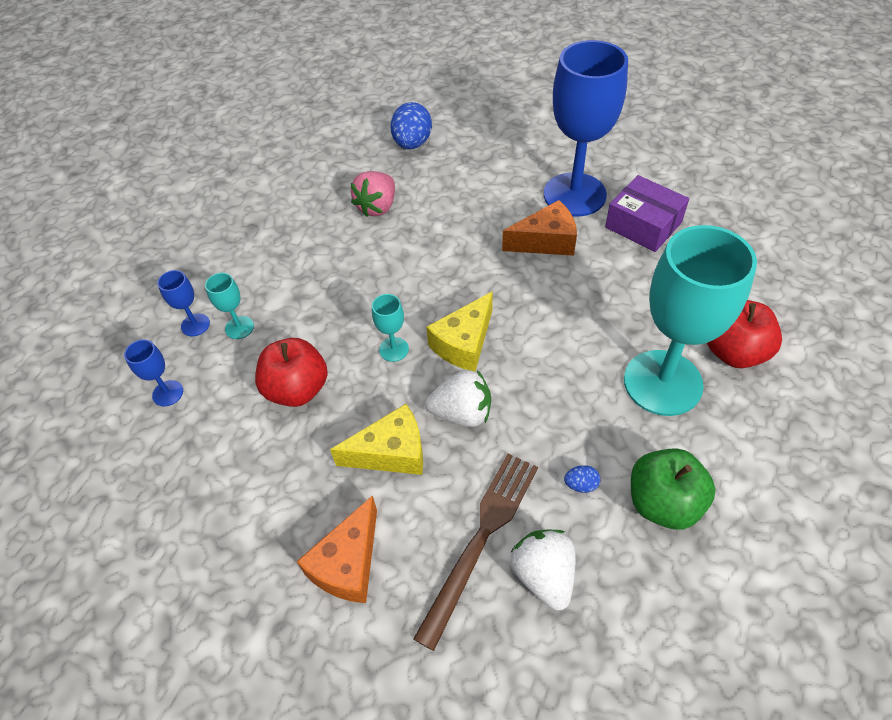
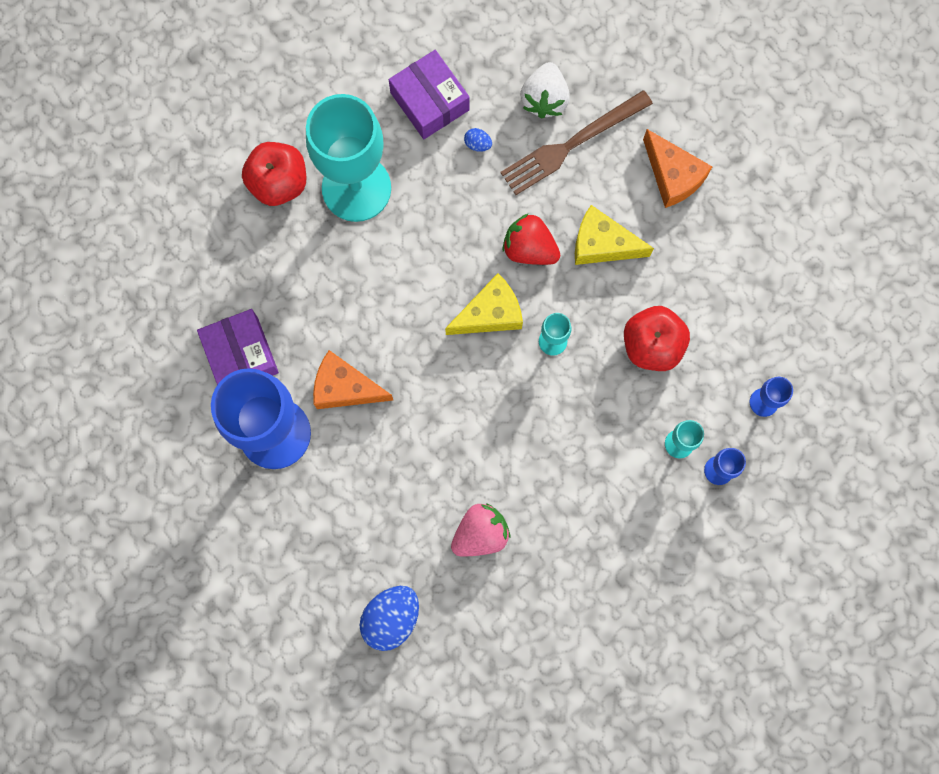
camera: 155 degrees left, 25 degrees up
orange cheese [296,495,377,603] -> orange cheese turned 90 degrees clockwise [643,129,712,208]
white strawberry [425,370,491,427] -> red strawberry [502,213,560,265]
green apple [631,448,716,530] -> purple box [389,50,470,139]

